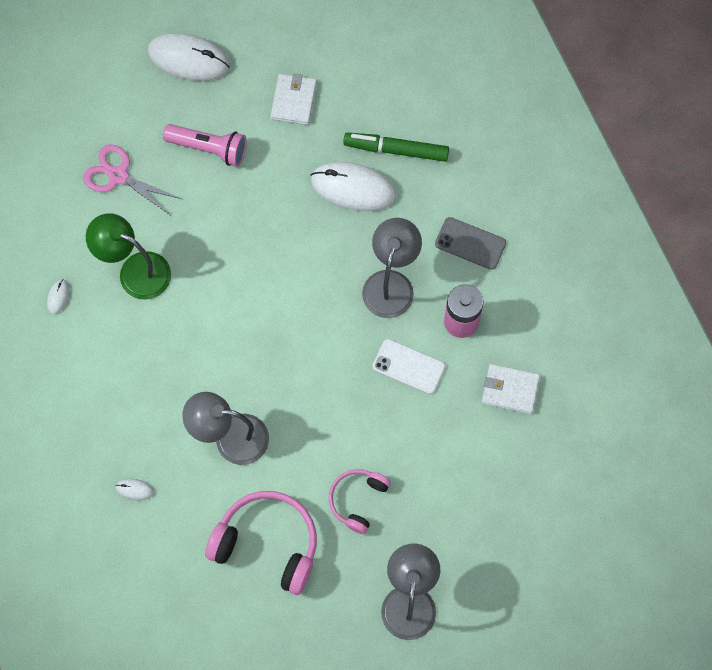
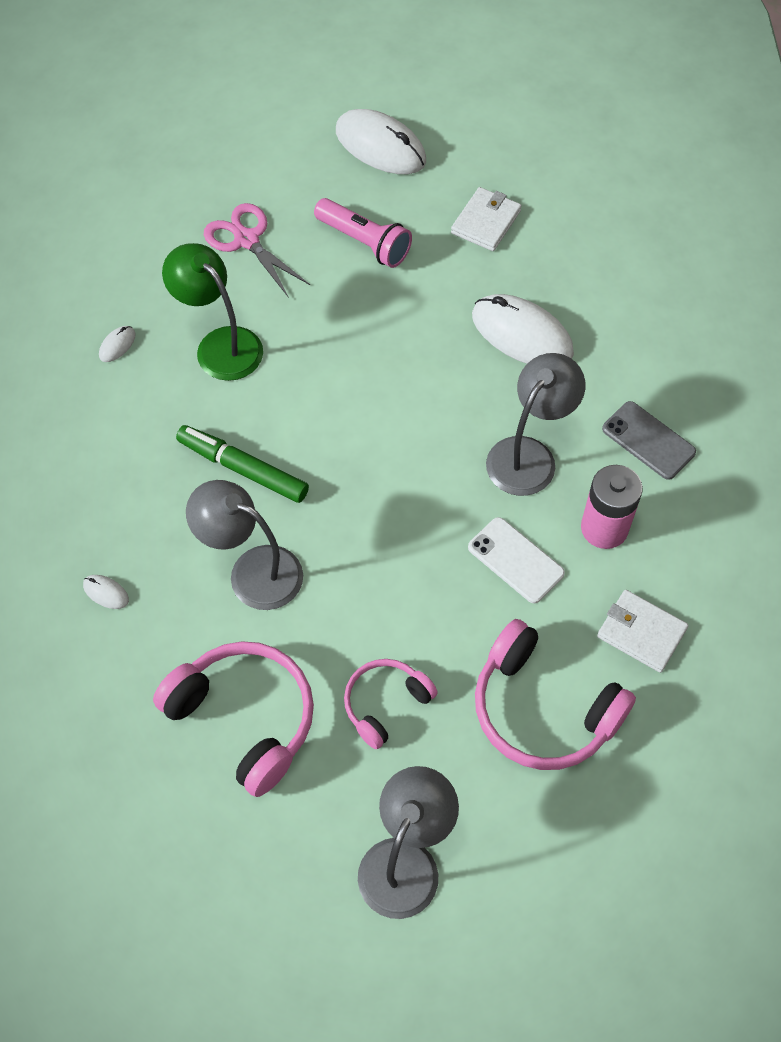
camera: 20 degrees right, 10 degrees down
green marker [343,132,449,162] -> green marker moved to [176,425,309,503]
none -> pink headphones [475,619,636,770]

